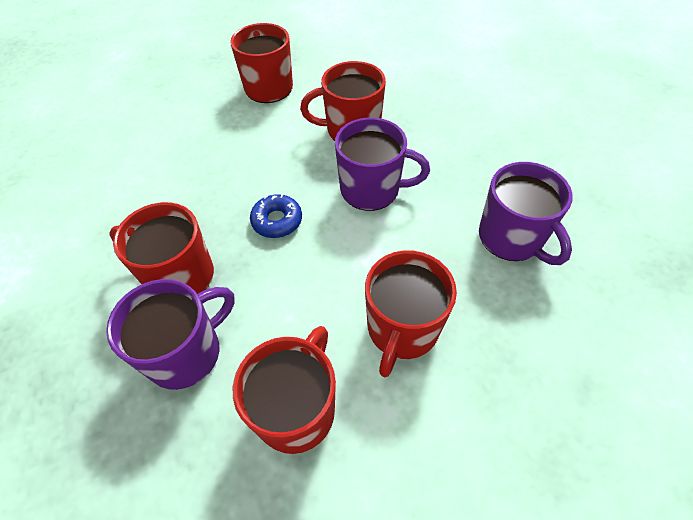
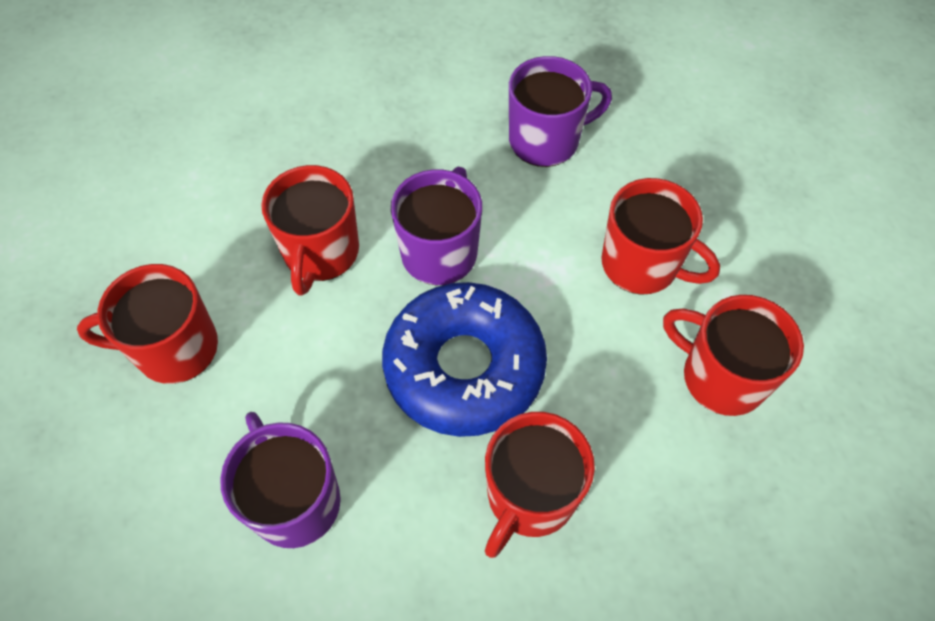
camera: 80 degrees left, 5 degrees up
purple mug [106,279,235,390] -> purple mug moved to [220,412,341,548]
blue donut [250,194,302,238] -> blue donut [382,282,547,437], size x2.31

